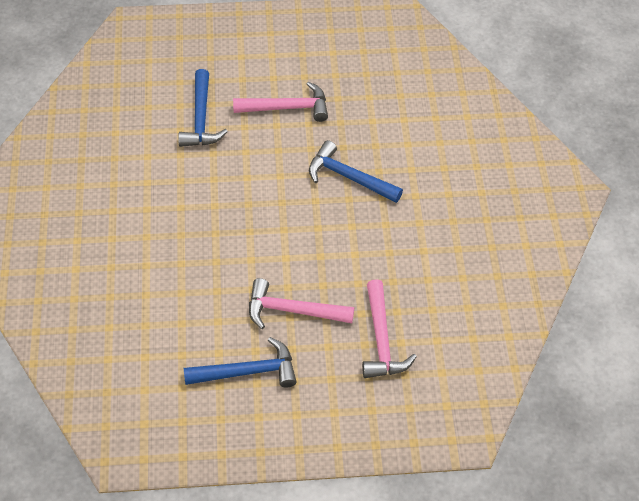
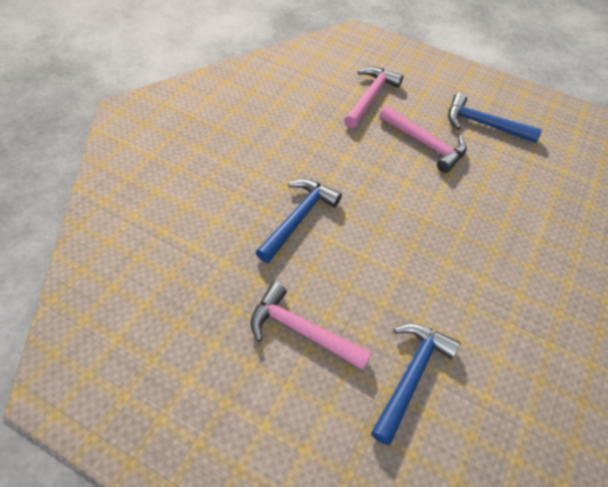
camera: 150 degrees left, 0 degrees up
blue hammer [309,140,403,203] -> blue hammer turned 120 degrees counterclockwise [256,179,342,263]

